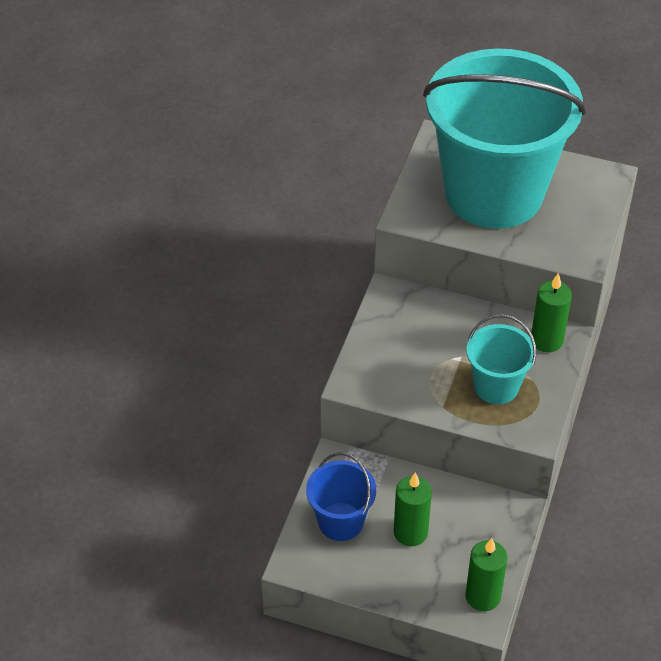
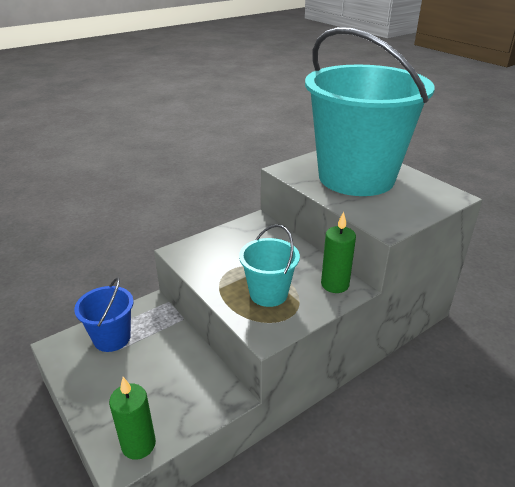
camera: 35 degrees right, 15 degrees down
green candle [394,473,432,546] -> none

